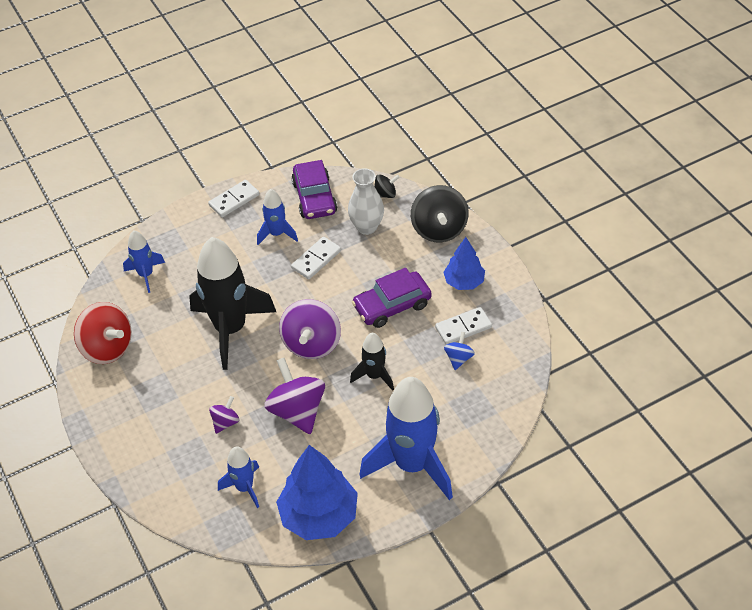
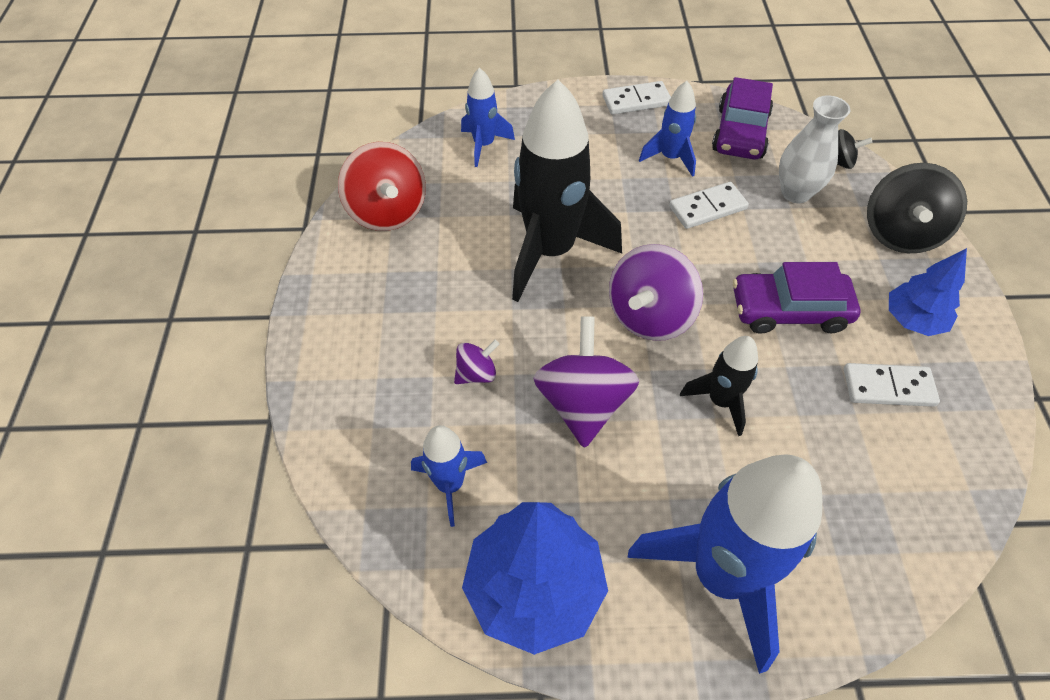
camera: 25 degrees right, 5 degrees up
blue spinning top [444,332,475,370] -> none

